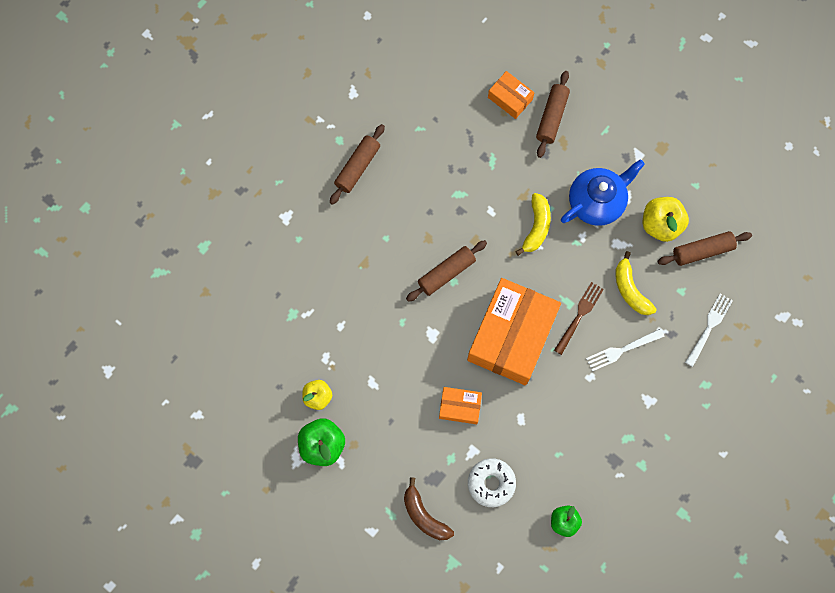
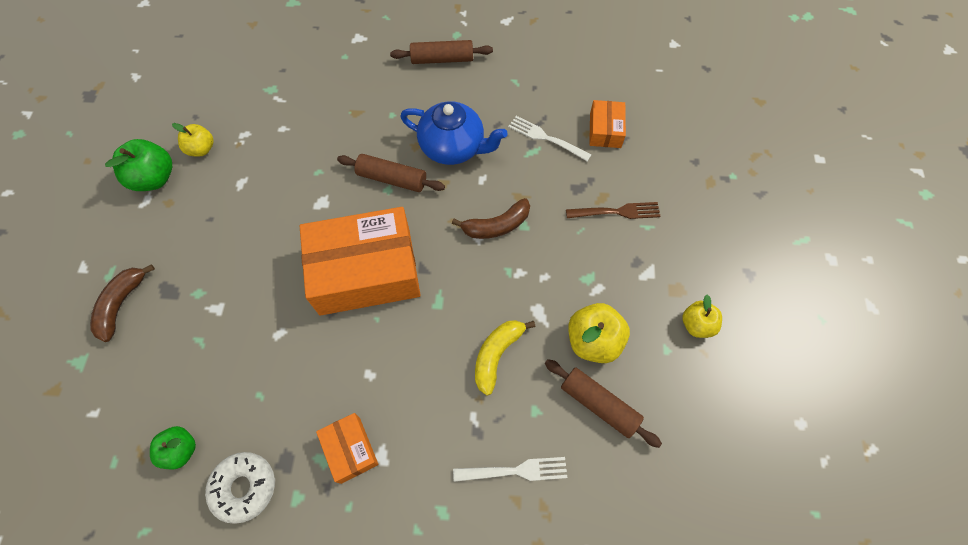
camera: 55 degrees right, 10 degrees down
orange box [439,387,482,424] -> orange box moved to [316,413,379,484]
white donut [468,458,516,507] -> white donut moved to [205,452,275,524]
yellow banana [515,193,551,256] -> brown banana [452,198,530,239]
brown rolling pin [536,71,570,158] -> none
brown fork [554,282,604,355] -> brown fork moved to [566,202,661,219]
blue teapot [561,159,645,226] -> blue teapot moved to [400,101,507,165]
white fork [586,329,665,371] -> white fork moved to [508,116,591,161]
none -> yellow apple [682,295,722,338]

